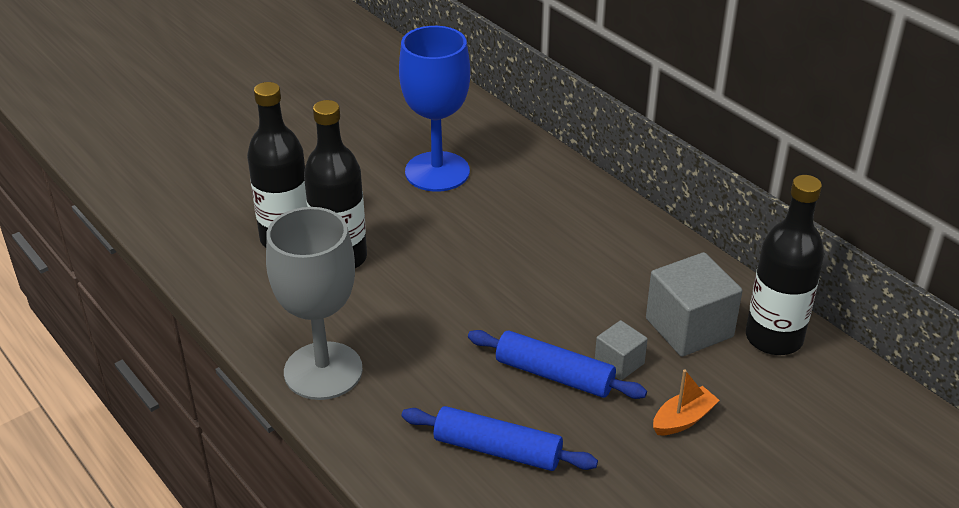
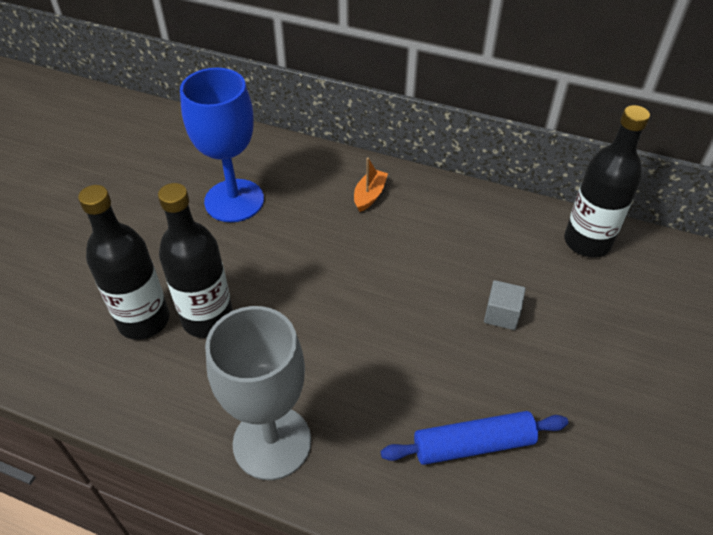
camera: 30 degrees left, 10 degrees up
blue rolling pin [468,330,647,399] -> none
grey cube [646,252,743,357] -> none
orange boat [653,369,720,435] -> orange boat moved to [354,158,388,212]

